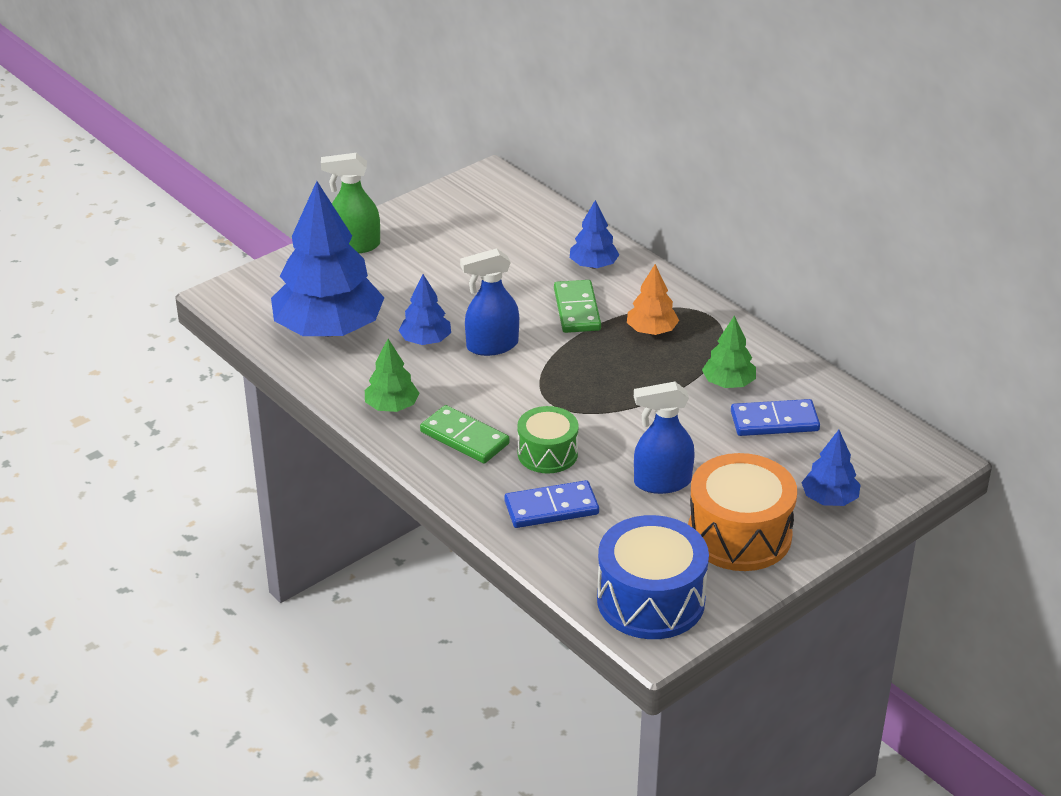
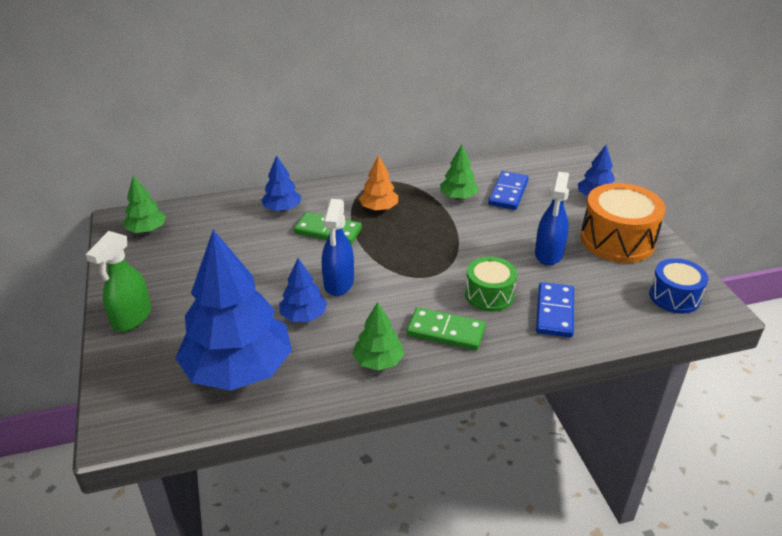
camera: 65 degrees left, 0 degrees up
green domino [420,405,510,463] -> green domino turned 45 degrees clockwise [406,307,486,350]
blue drum [597,515,709,639] -> blue drum [649,258,709,314], size x0.61
none -> green tree [124,176,166,233]

